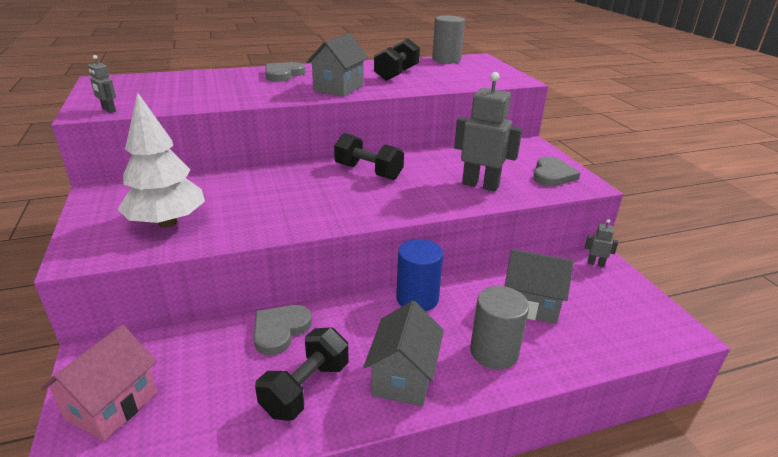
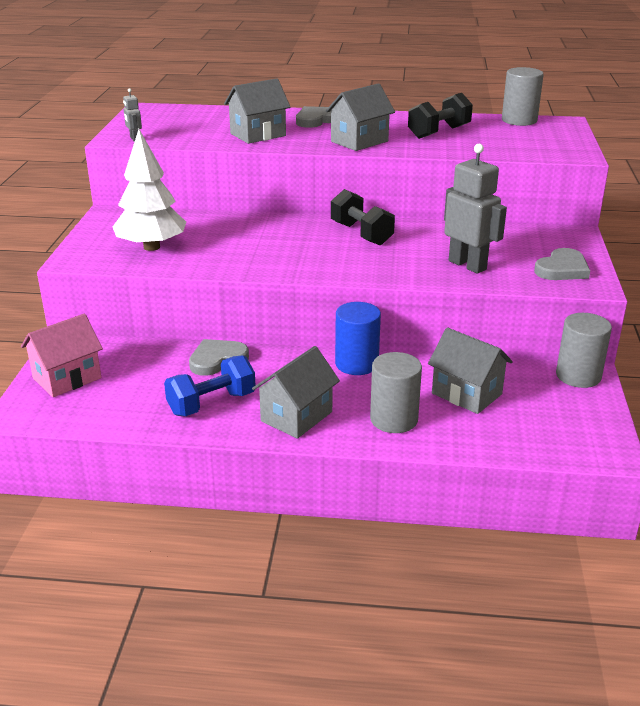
camera: 25 degrees right, 0 degrees up
black dumbbell [255,327,348,421] -> blue dumbbell [164,355,256,416]
grey robot [585,219,618,267] -> grey cylinder [556,313,612,388]
none -> grey house [224,78,290,144]

